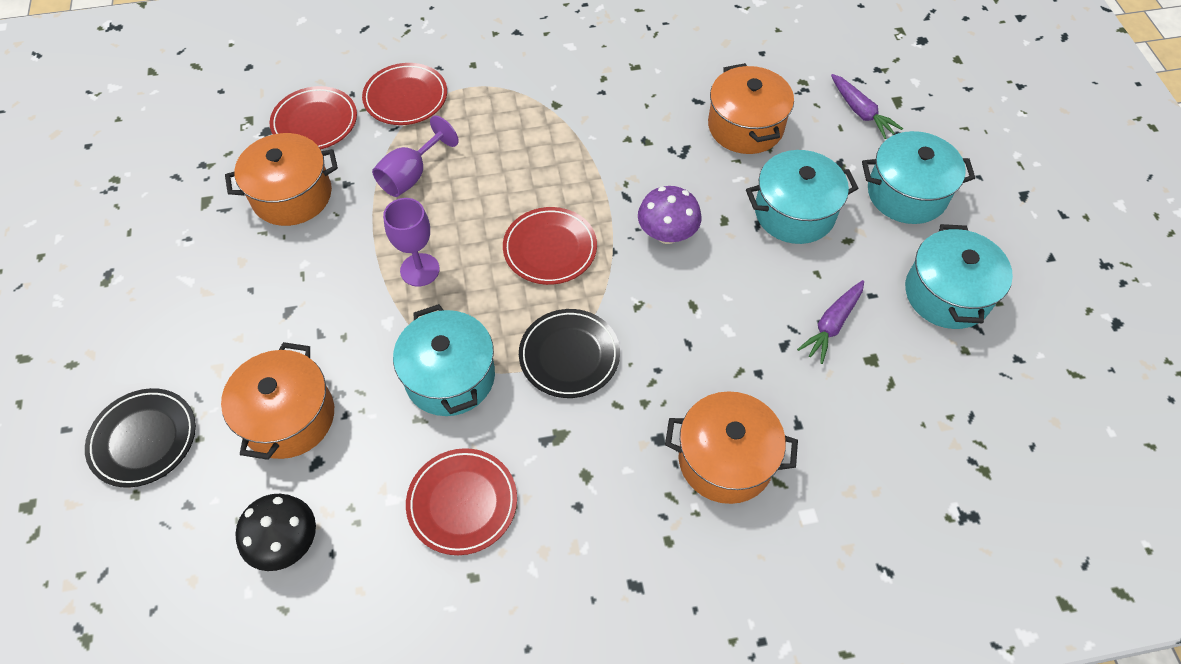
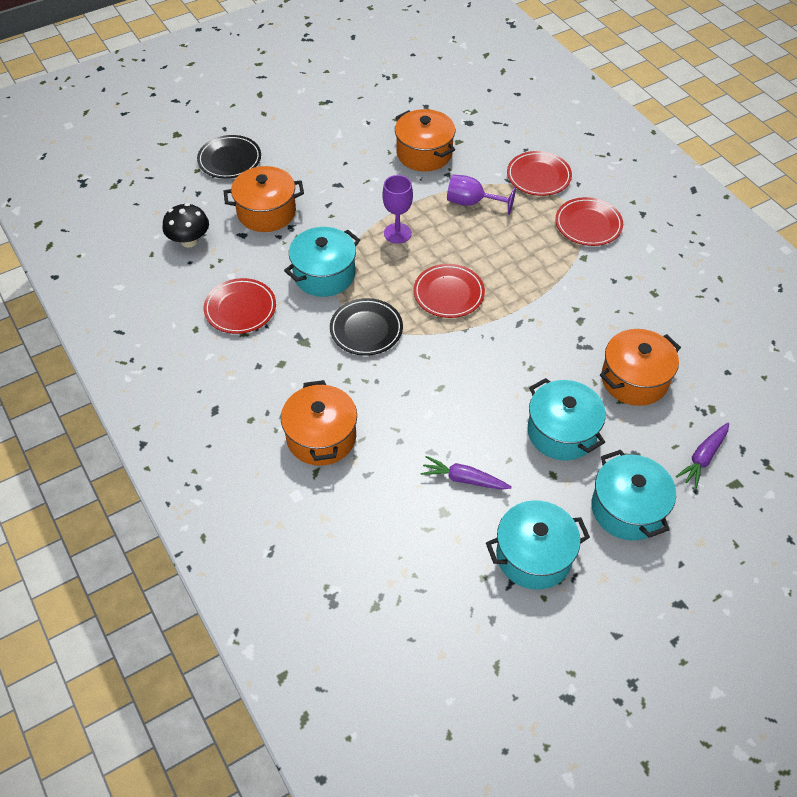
camera: 70 degrees right, 5 degrees down
red plate [269,86,357,150] -> red plate moved to [555,197,623,246]
purple mushroom [638,186,702,244] -> none

